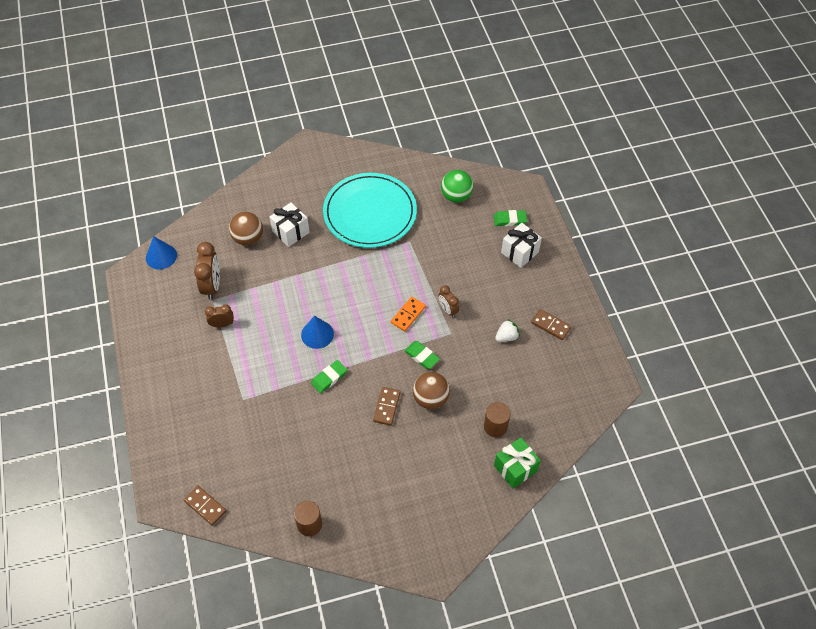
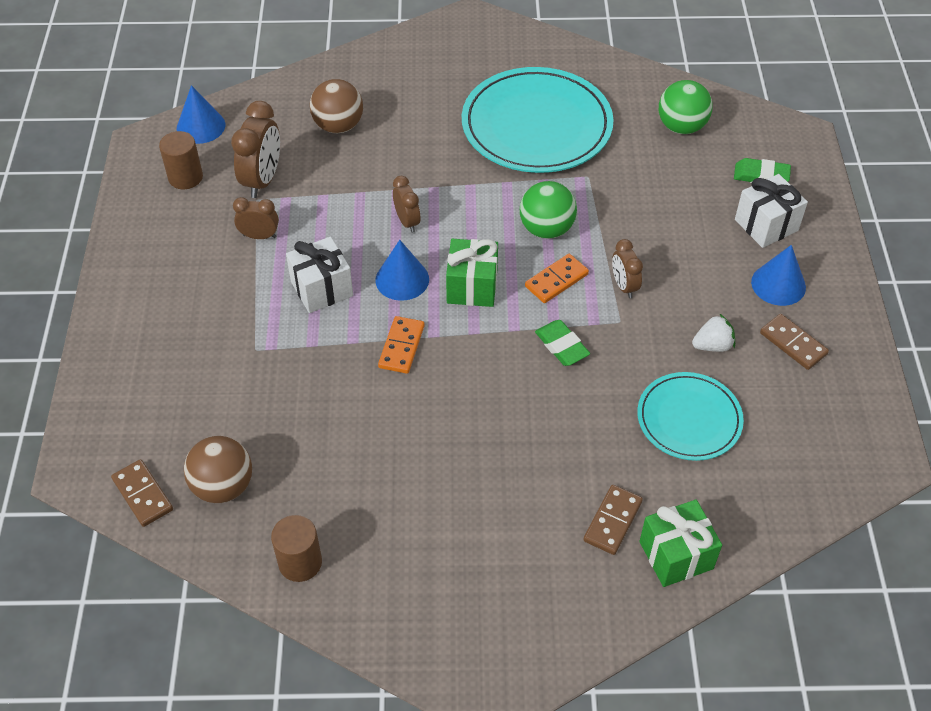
camera: 15 degrees right, 5 degrees down
white gift [270,202,310,247] -> white gift moved to [286,237,353,313]
green eraser [311,360,347,393] -> orange domino [378,316,424,374]
brown domino [373,387,400,426] -> brown domino moved to [583,485,643,555]
brown ball [413,372,450,409] -> brown ball moved to [184,436,252,503]
brown cylinder [484,402,511,437] -> brown cylinder moved to [159,131,203,189]
none -> brown clock [393,176,421,233]
none -> green gift [446,239,498,307]
none -> green ball [520,181,577,239]
none -> turquoise plate [637,372,744,461]
none -> blue cone [751,245,806,306]

